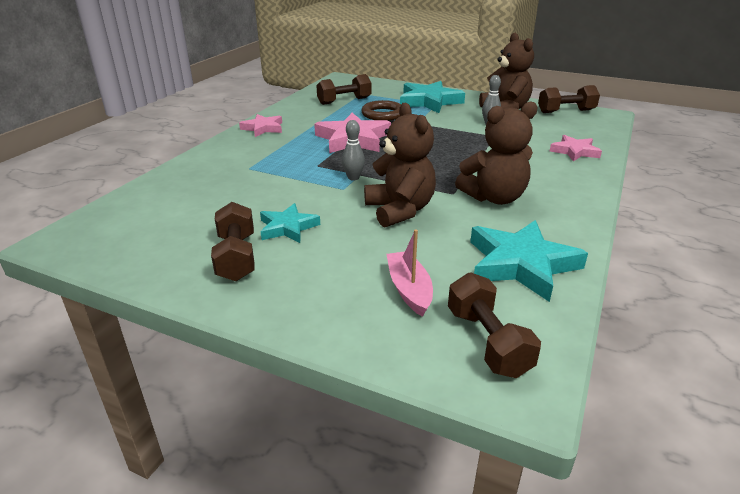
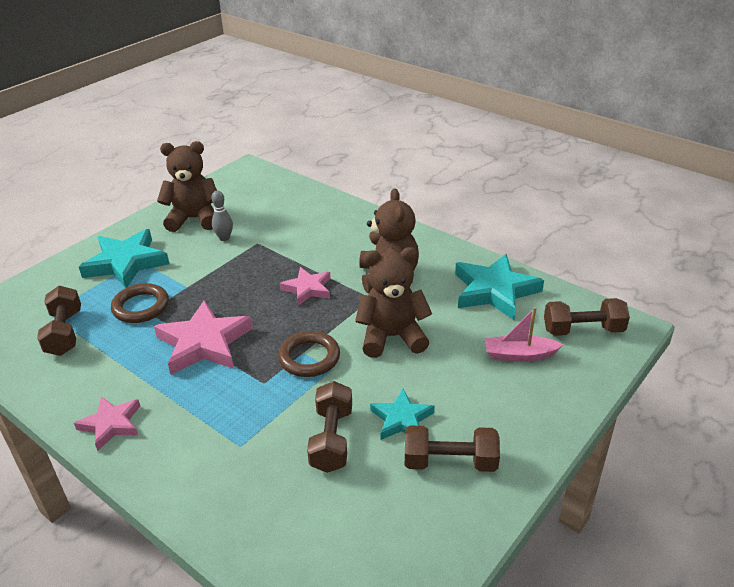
camera: 75 degrees left, 5 degrees up
grey bowling pin [342,120,365,180] -> brown ring [278,331,340,377]
brown dumbbell [538,85,600,113] -> brown dumbbell moved to [307,381,352,473]
pink star [550,135,602,162] -> pink star moved to [280,267,331,306]

